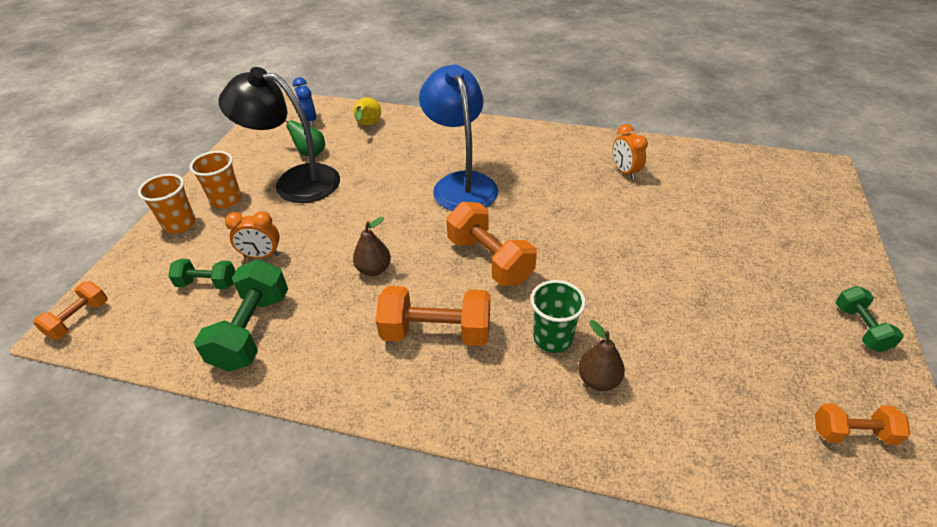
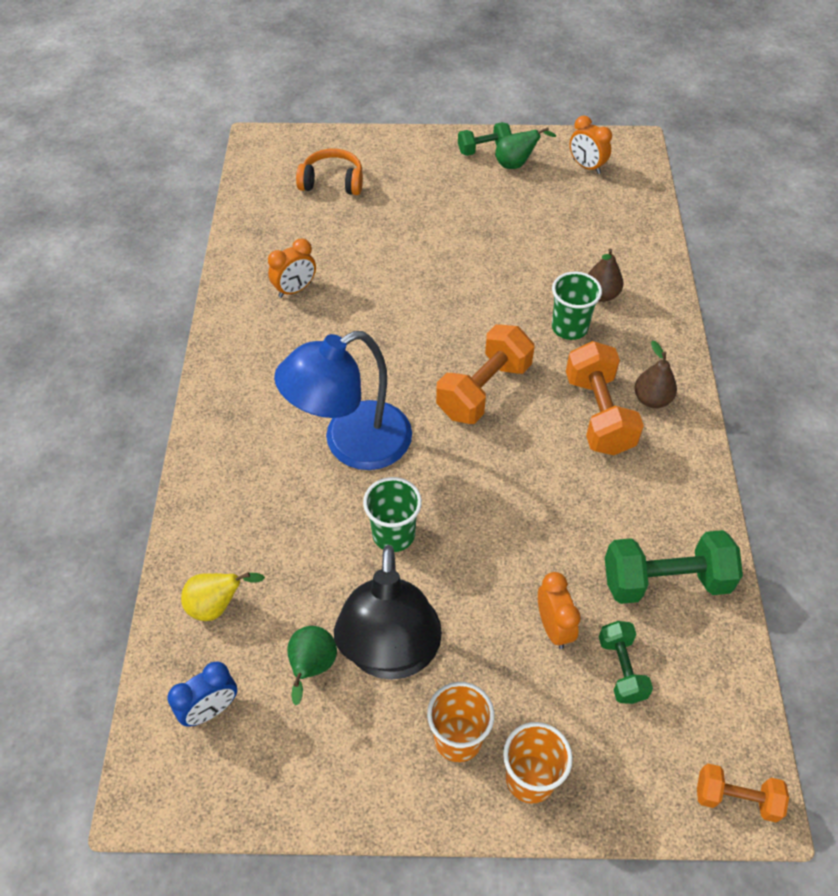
camera: 105 degrees left, 10 degrees up
brown pear [353,217,391,276] -> brown pear moved to [634,341,677,408]
orange dumbbell [815,403,910,445] -> orange clock [570,116,612,174]
none -> orange headphones [296,149,363,195]
none -> green cup [363,477,422,552]
none -> green pear [495,127,557,169]

